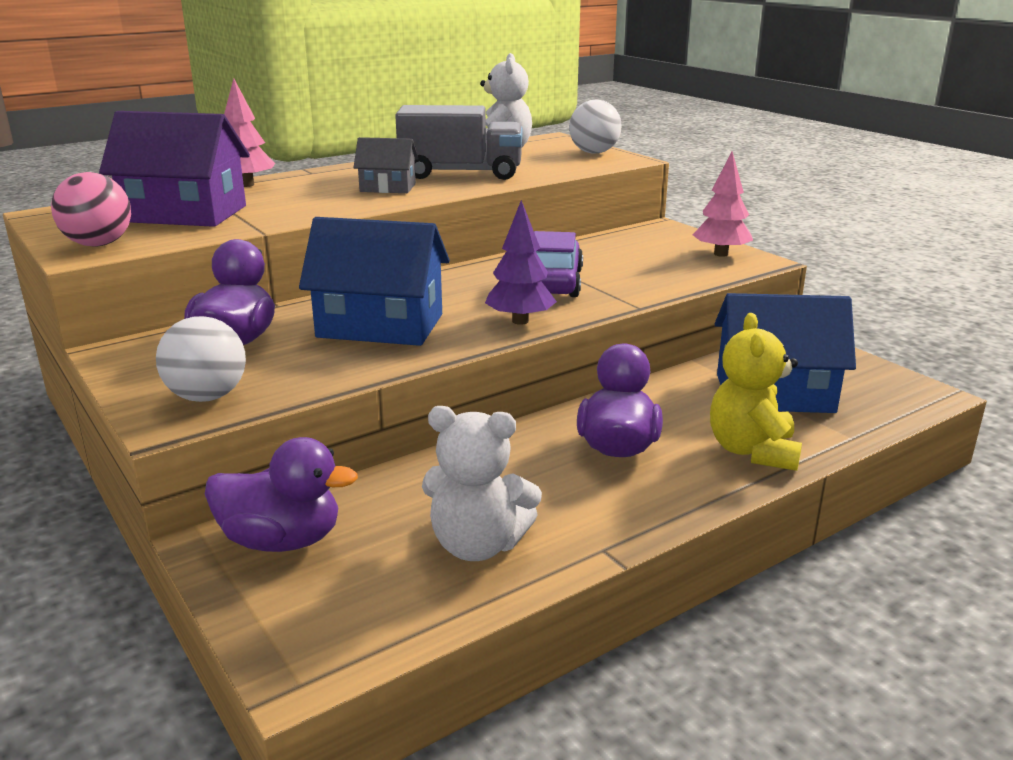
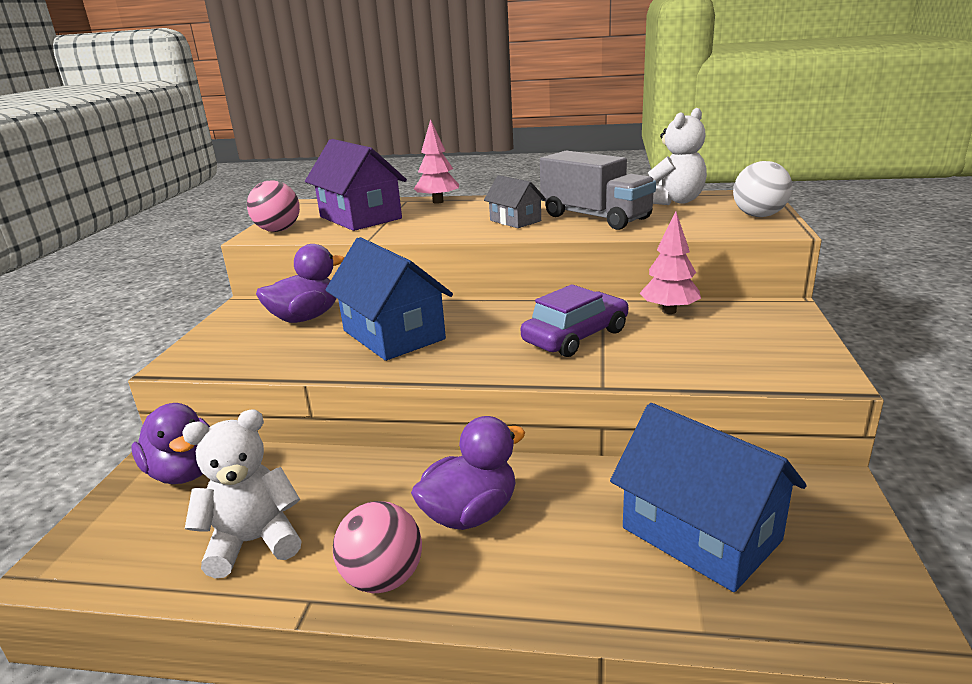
camera: 45 degrees right, 0 degrees up
white ball [156,316,246,402] -> none
white teddy bear [422,406,542,561] -> white teddy bear turned 105 degrees clockwise [182,409,302,578]
purple tree [485,200,557,325] -> none
pink tree [693,151,753,257] -> pink tree moved to [639,211,701,314]
yellow teddy bear [710,313,802,471] -> none
none -> pink ball [333,501,422,593]

